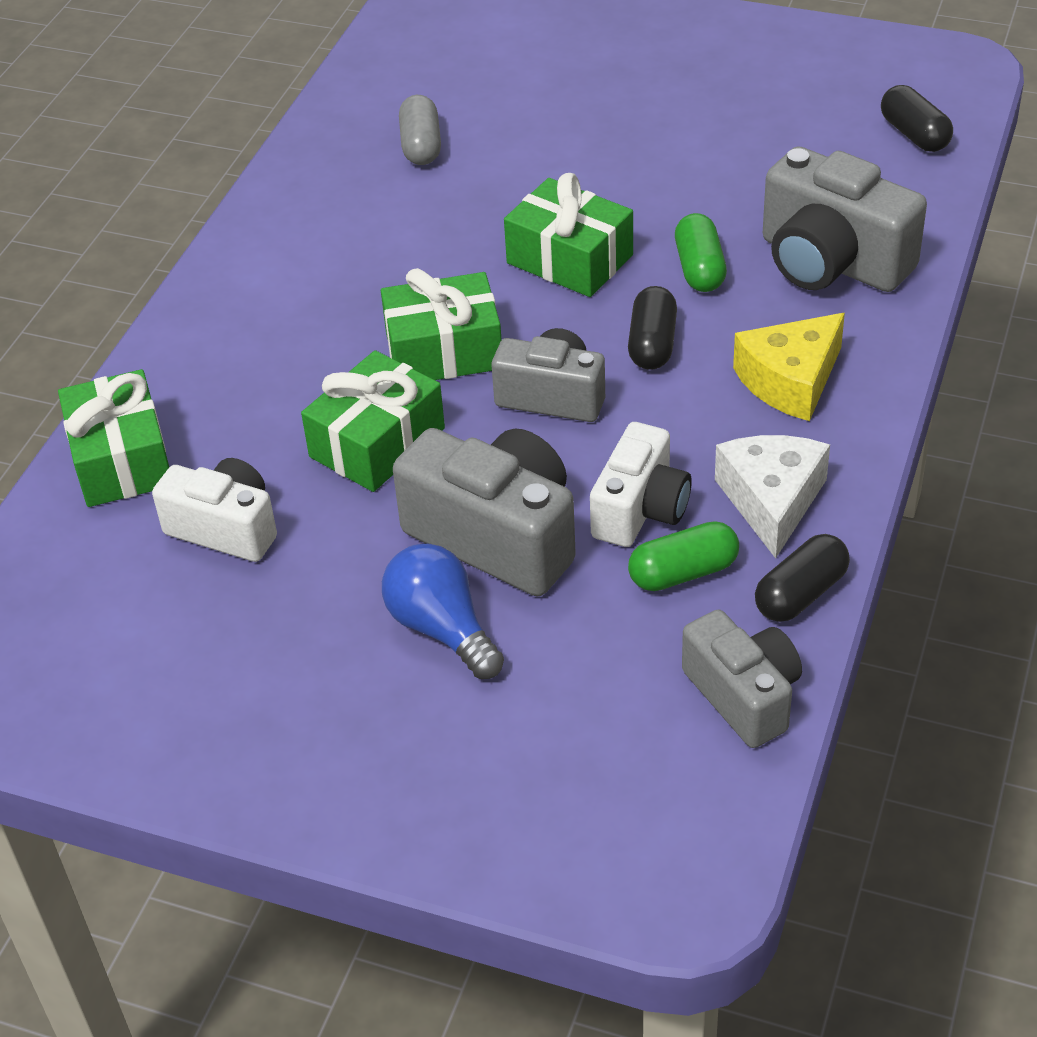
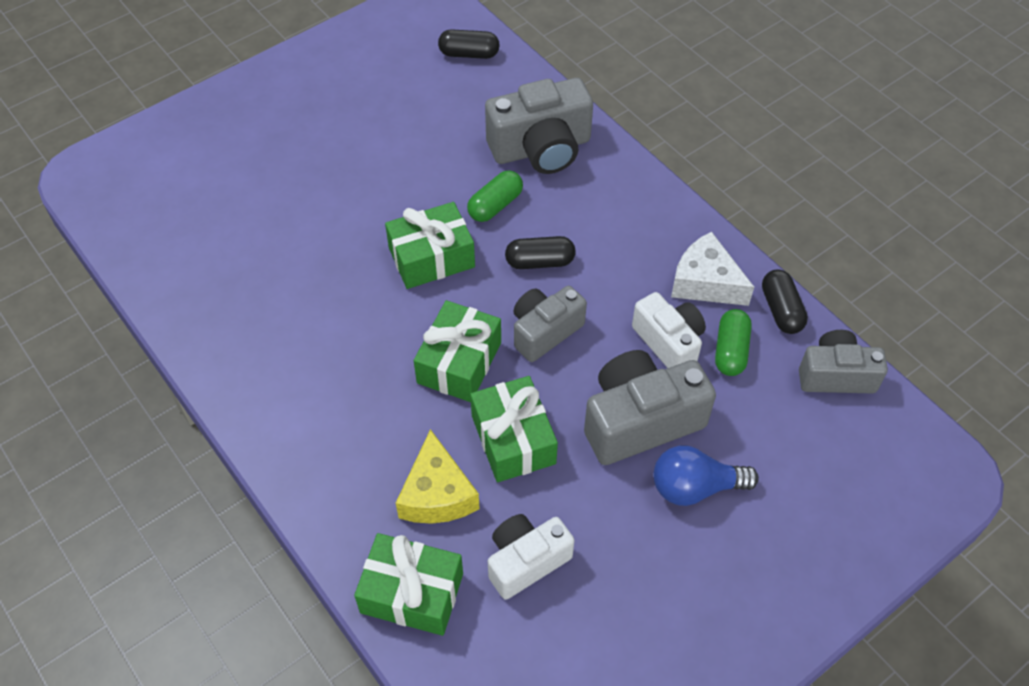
camera: 60 degrees left, 10 degrees up
grey capsule [399,95,441,165] -> none
black capsule [628,286,677,370] -> black capsule turned 45 degrees counterclockwise [505,236,576,269]
green capsule [675,213,727,292] -> green capsule turned 75 degrees counterclockwise [467,170,523,222]
yellow cheese [733,313,845,421] -> yellow cheese moved to [396,429,480,524]

